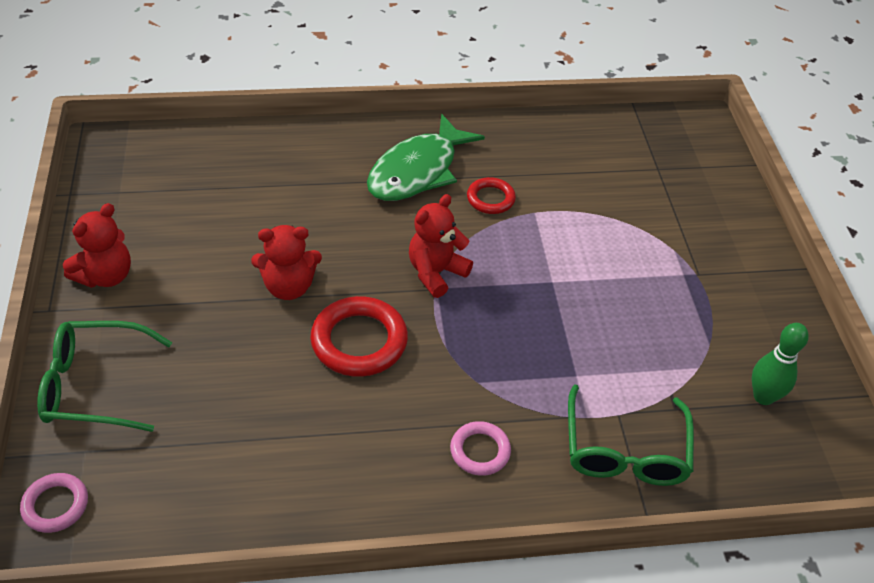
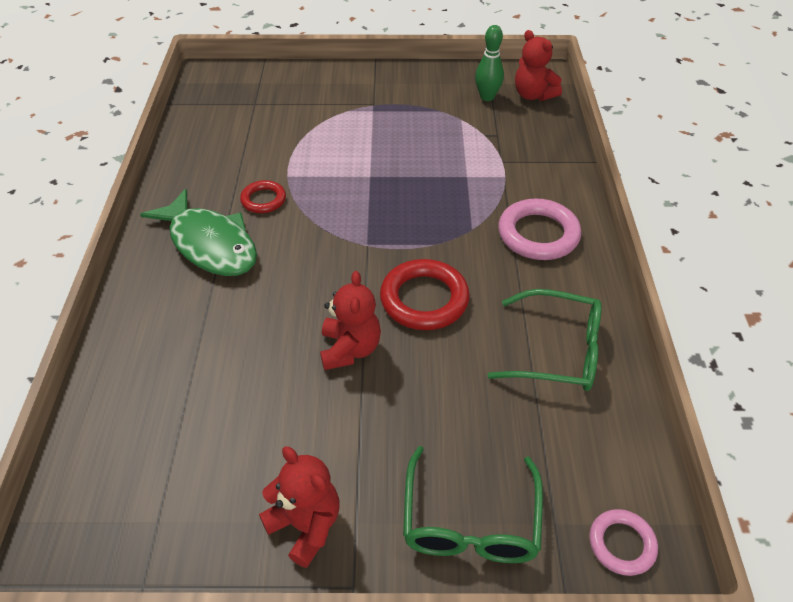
camera: 80 degrees left, 0 degrees up
red teddy bear [409,194,473,298] -> red teddy bear moved to [515,30,562,101]
pink ring [450,421,511,476] -> pink ring [498,198,581,260], size x1.72
green glasses [568,384,694,486] -> green glasses moved to [487,289,602,391]

